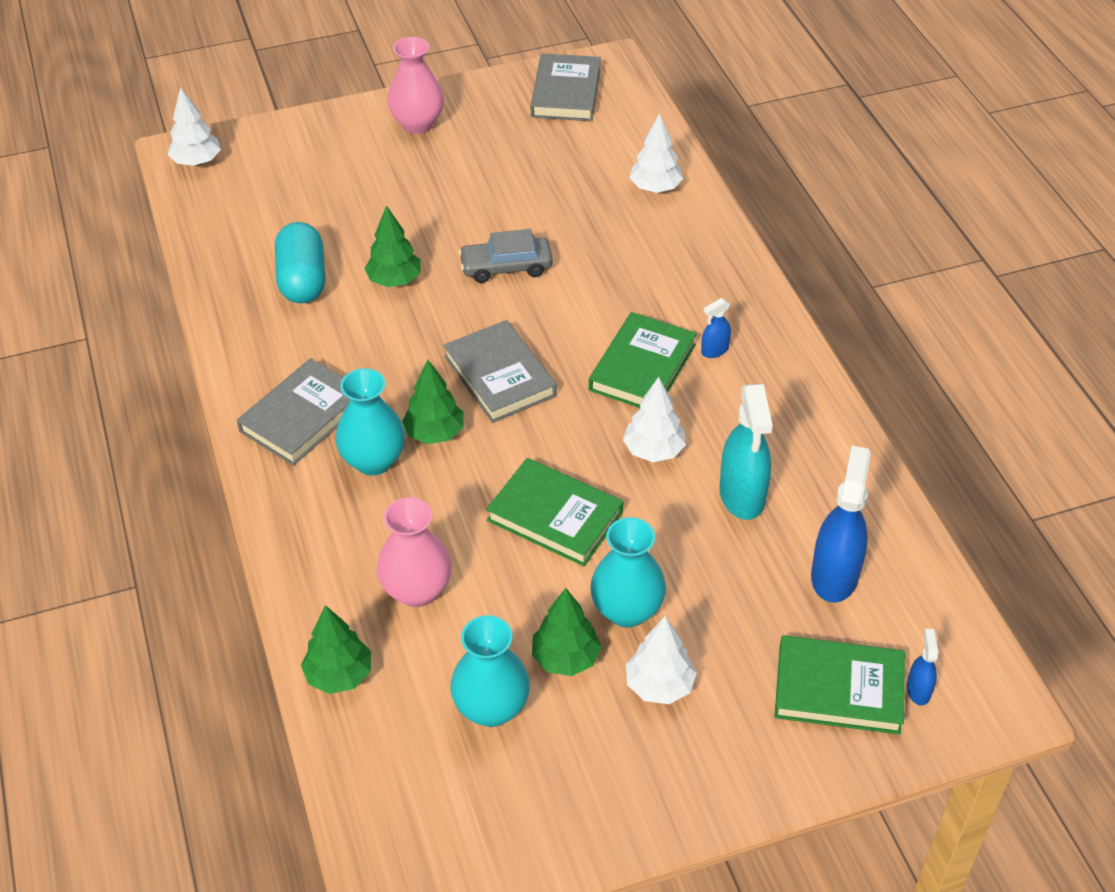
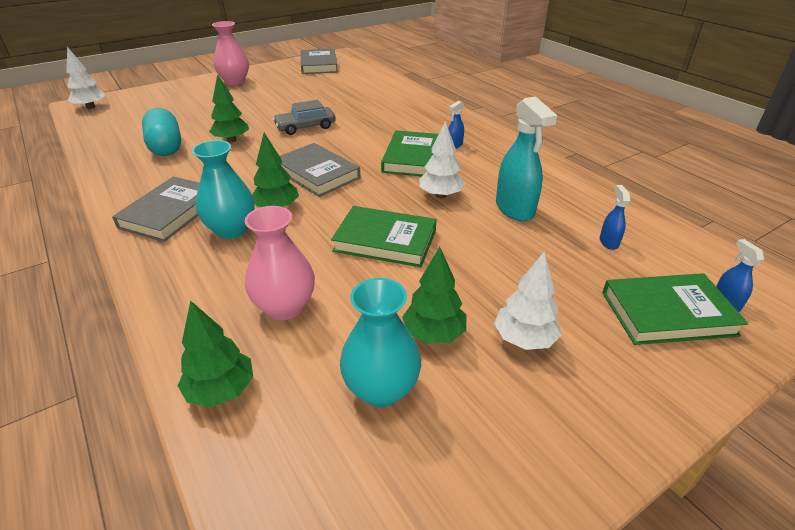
camera: 15 degrees left, 10 degrees down
turquoise vase [590,517,666,628] -> none
white tree [629,113,683,193] -> none
blue spray bottle [811,446,871,603] -> blue spray bottle [600,185,630,250], size x0.49

